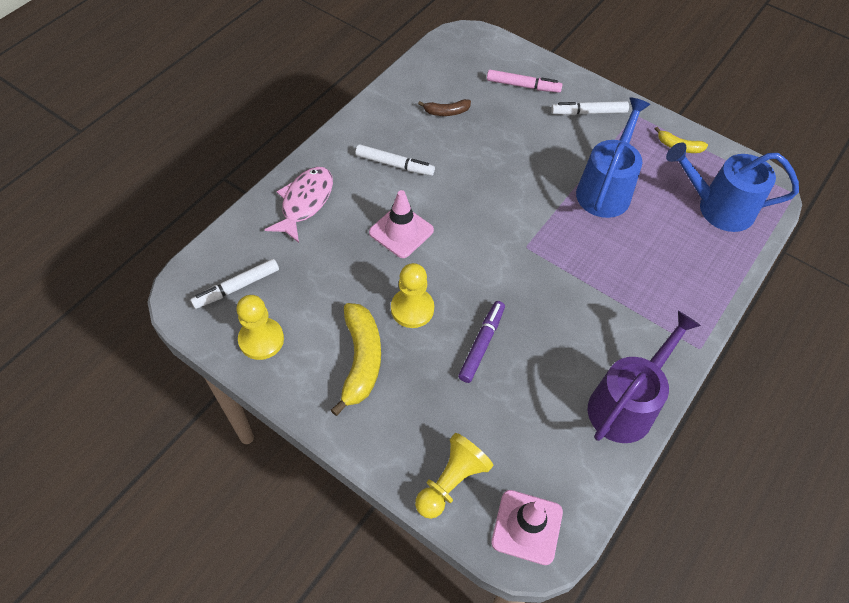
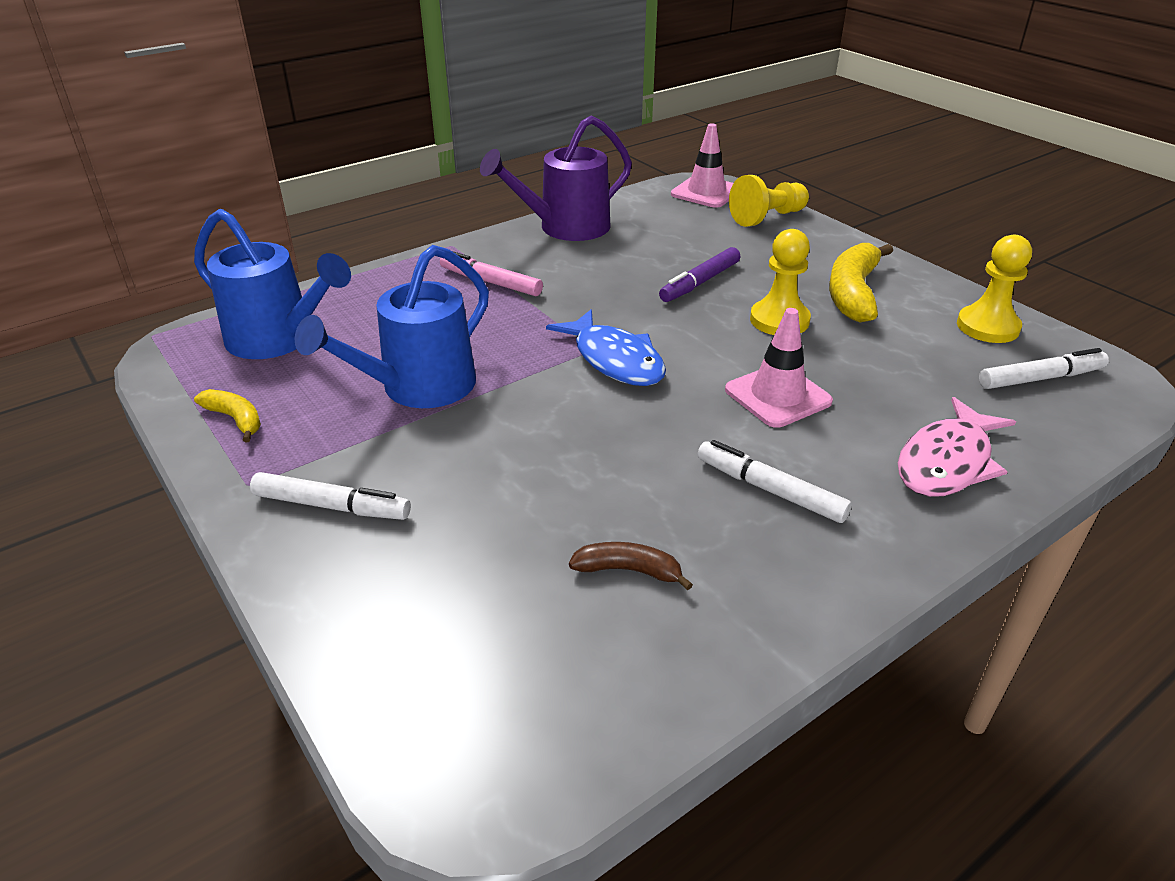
camera: 160 degrees left, 20 degrees down
pink marker [487,70,562,93] -> pink marker moved to [440,251,543,296]
none -> blue fish [546,309,666,386]

